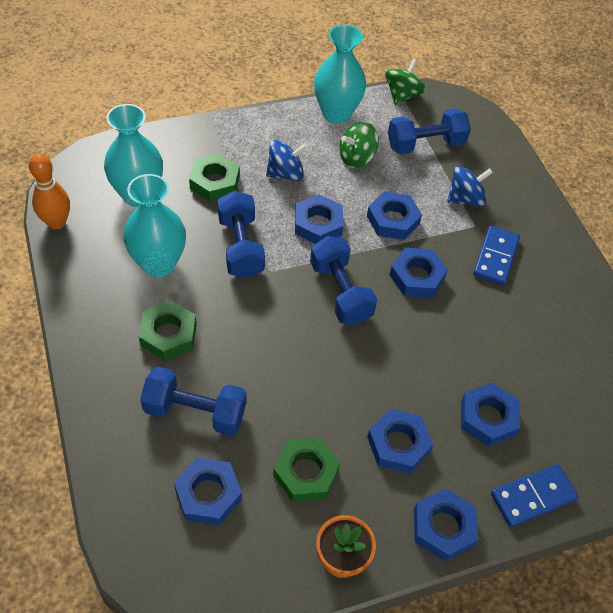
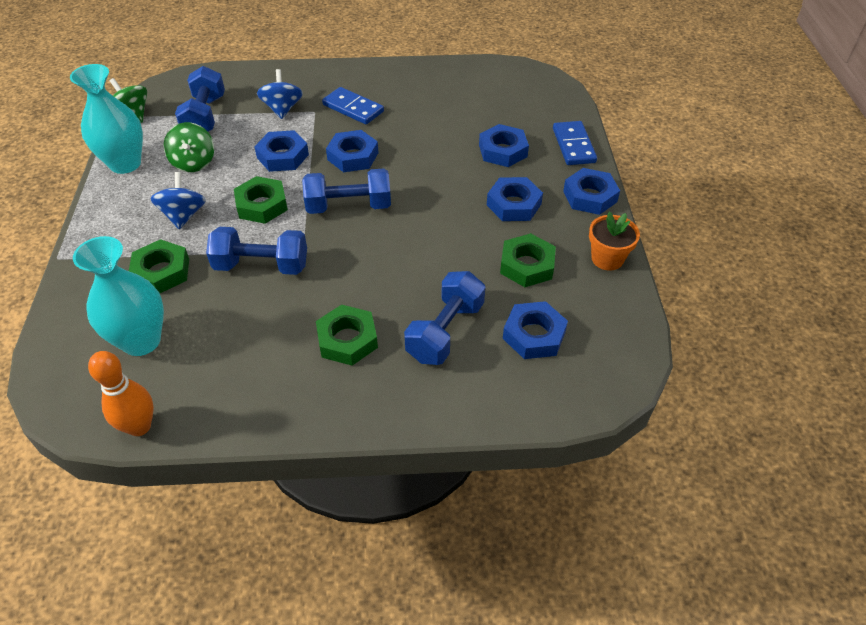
camera: 70 degrees left, 5 degrees down
turquoise vase [123,174,186,277] -> none
blue nut [295,194,343,244] -> green nut [234,176,288,224]

